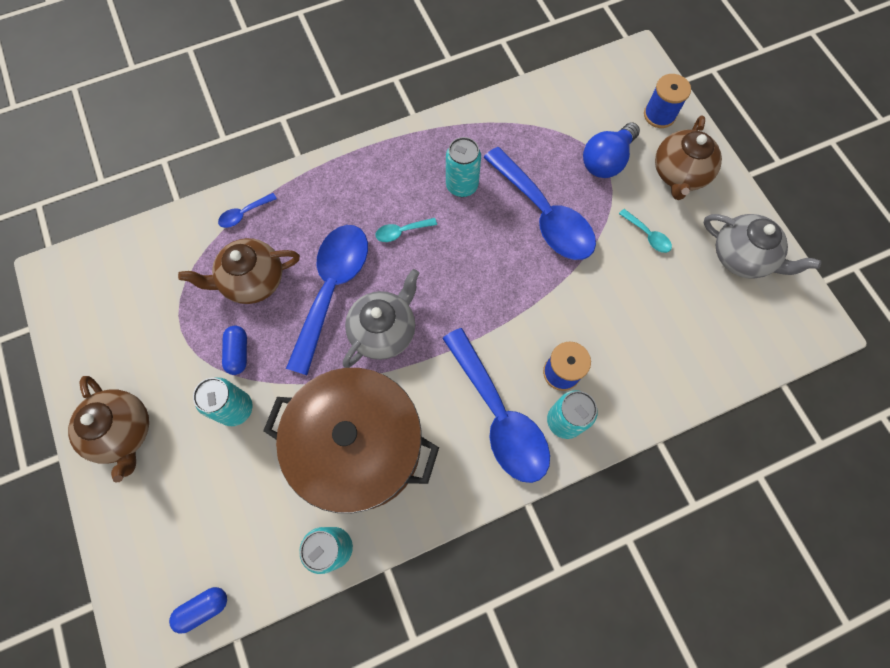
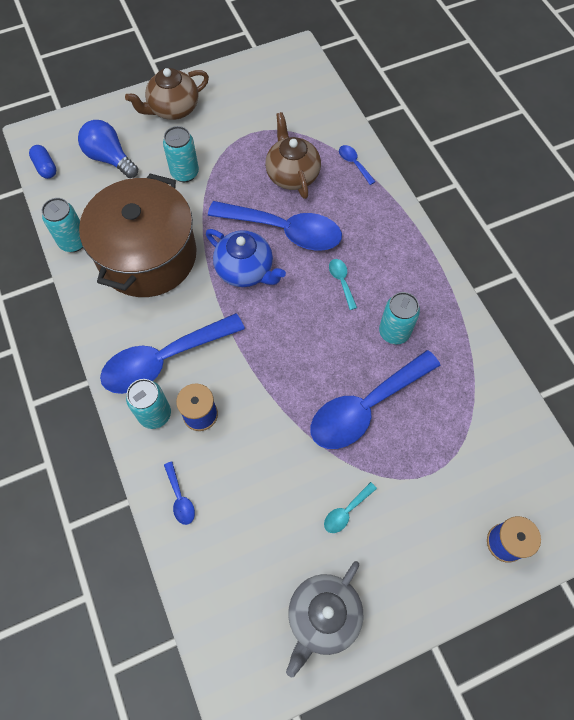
camera: 90 degrees right, 5 degrees down
blue capsule [222,326,247,375] -> none
grey teapot [343,269,419,368] -> blue teapot [206,229,286,287]
blue light bulb [583,123,640,178] -> blue light bulb moved to [78,120,138,178]
brown teapot [655,115,722,200] -> none
none -> blue spoon [164,461,195,525]

